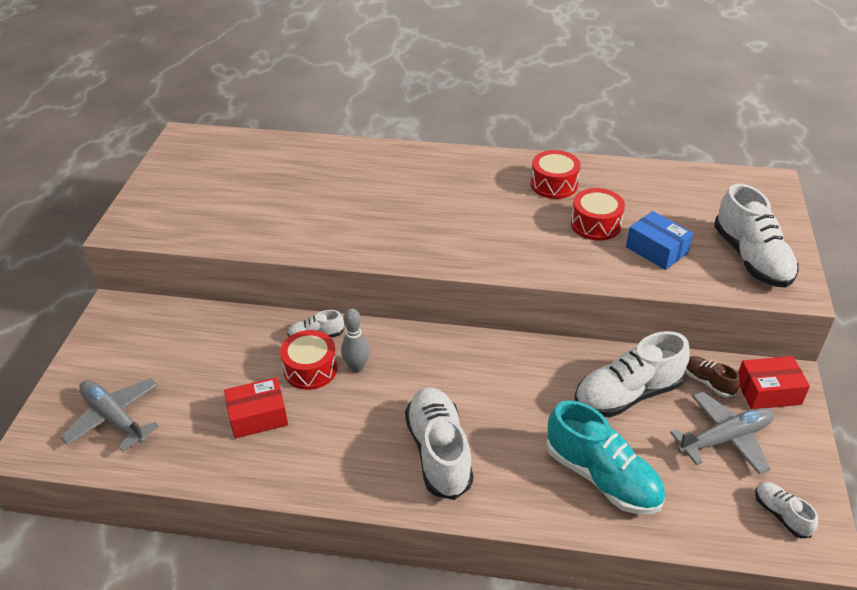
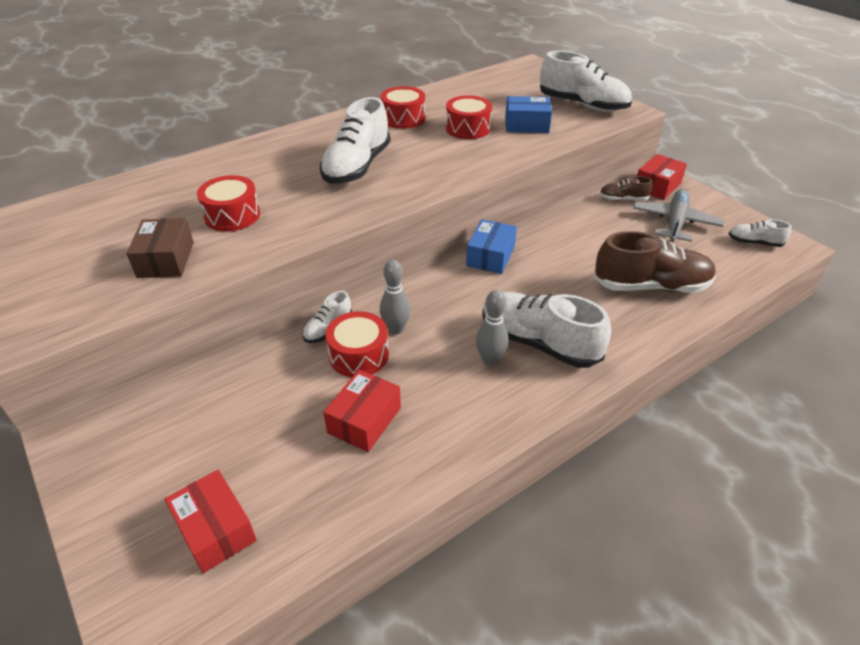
camera: 45 degrees left, 0 degrees up
grey plane [60,378,159,452] -> red box [165,470,257,573]
turquoise shoe [546,400,665,514] -> brown shoe [594,231,716,292]
white shoe [574,331,690,418] -> white shoe moved to [320,97,391,184]
none -> brown box [126,218,194,278]
none -> red drum [197,175,260,232]
none -> blue box [466,219,517,274]
none -> grey bowling pin [476,290,508,366]

